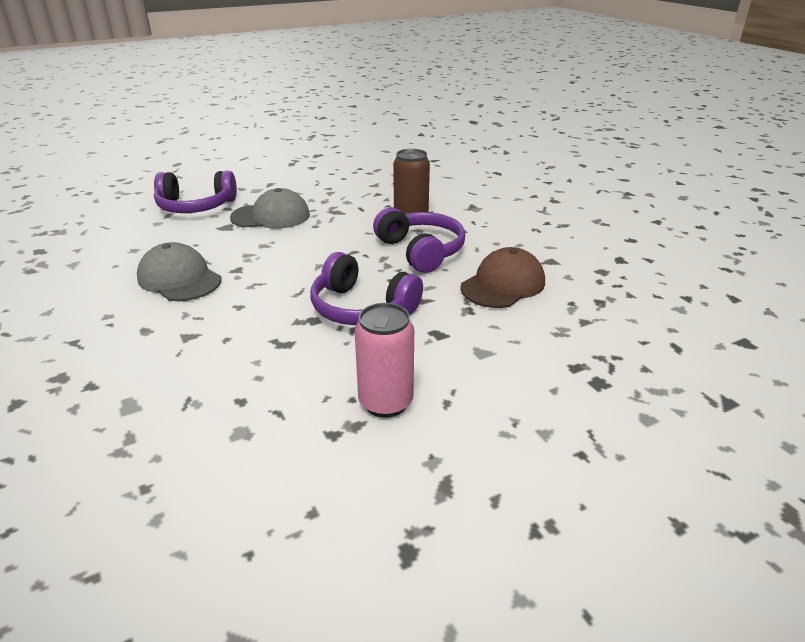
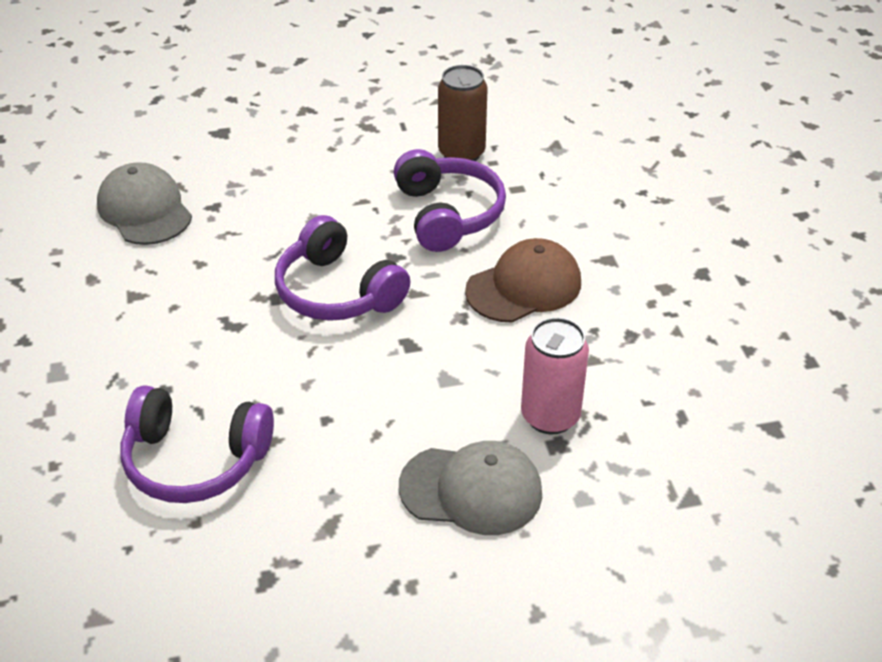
camera: 15 degrees right, 10 degrees up
purple headphones [154,171,237,213] -> purple headphones moved to [120,385,274,503]
grey cap [230,188,310,229] -> grey cap moved to [399,441,542,535]
pink can [355,303,414,418] -> pink can moved to [521,317,589,434]

